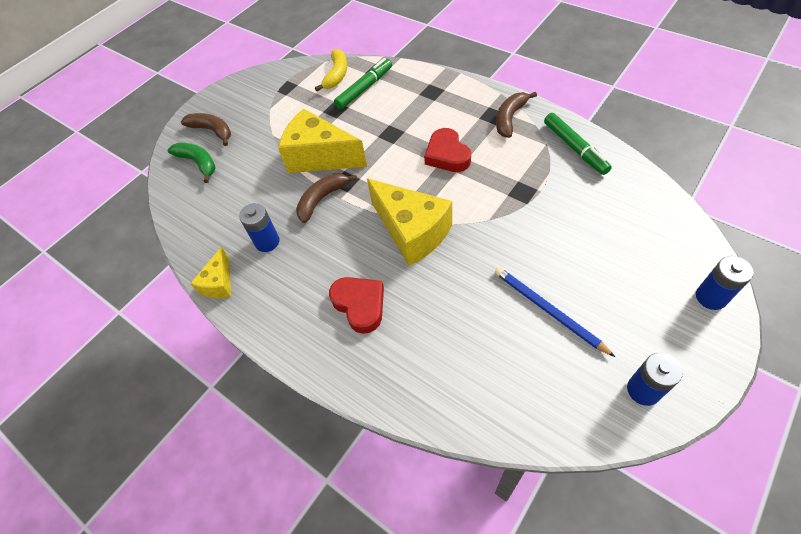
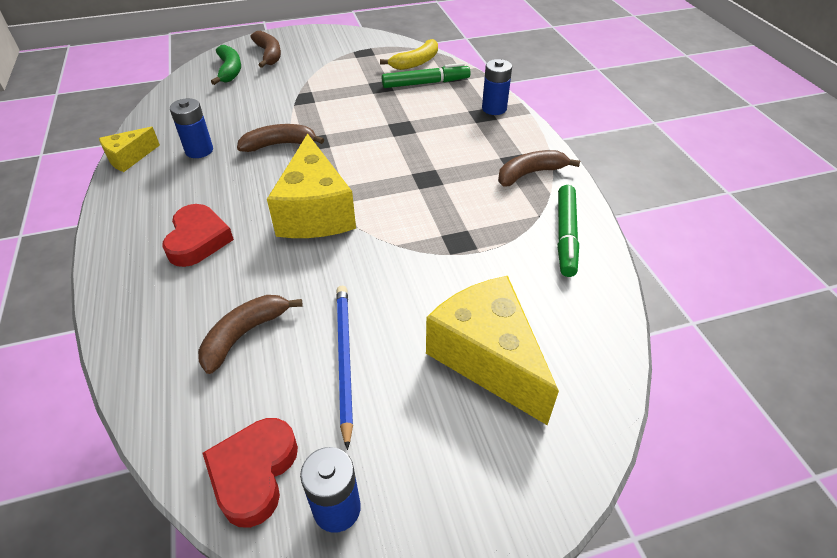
camera: 30 degrees right, 10 degrees down
yellow cheese [278,108,367,173] -> yellow cheese moved to [426,276,559,425]
red heart [424,128,471,172] -> red heart moved to [203,418,298,528]
blue battery [696,256,754,310] -> blue battery moved to [482,59,512,115]
none -> brown banana [198,295,303,374]

